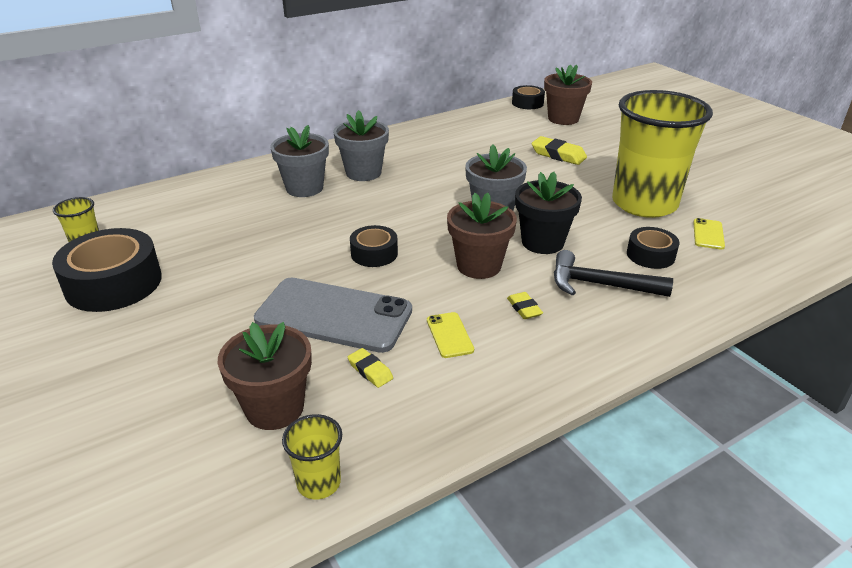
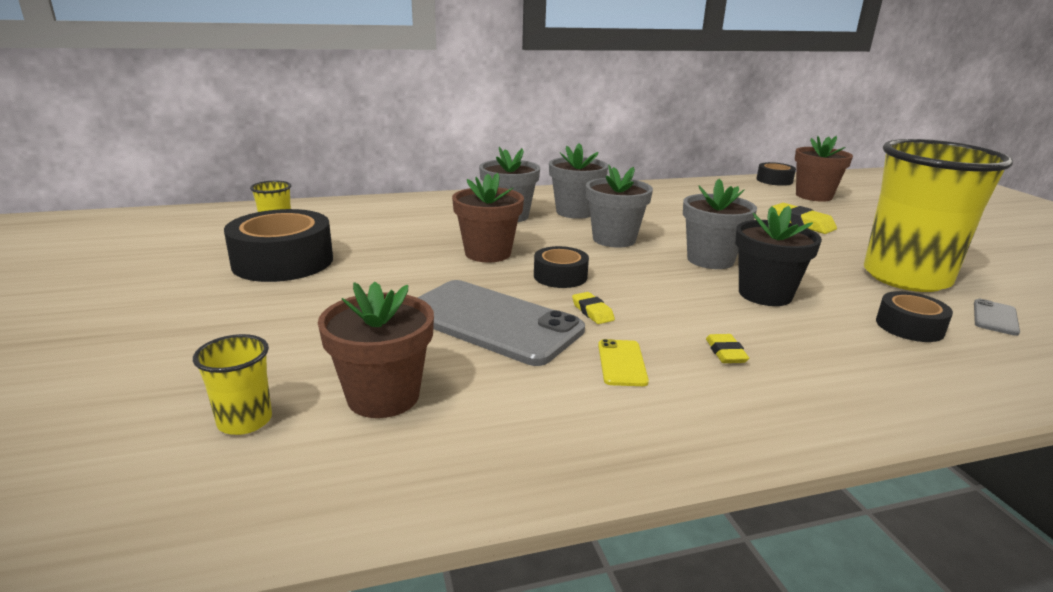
camera: 15 degrees right, 10 degrees down
yellow cup [282,414,342,499] -> yellow cup moved to [193,334,272,435]
yellow eraser [348,348,393,388] -> yellow eraser moved to [572,292,615,324]
brown flower pot [447,193,517,279] -> brown flower pot moved to [452,173,524,262]
black hammer [554,250,673,297] -> none
yellow phone [693,218,725,250] -> grey phone [974,299,1020,336]
none -> grey flower pot [586,165,653,248]

